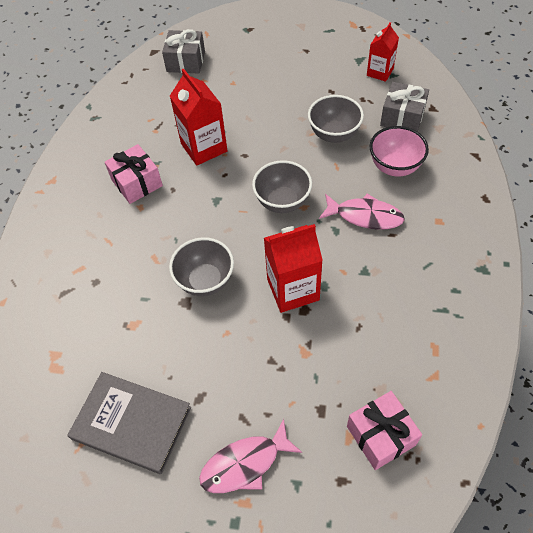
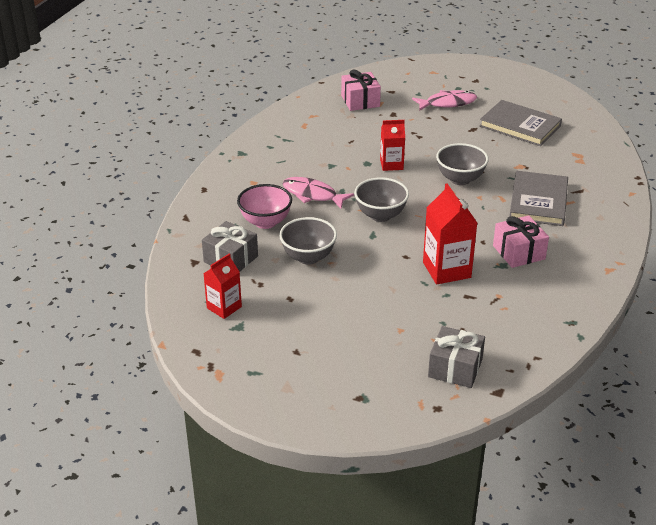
camera: 170 degrees left, 20 degrees down
red carton [264,224,323,313] -> red carton [380,120,405,171], size x0.64
none -> grey book [509,171,568,226]

